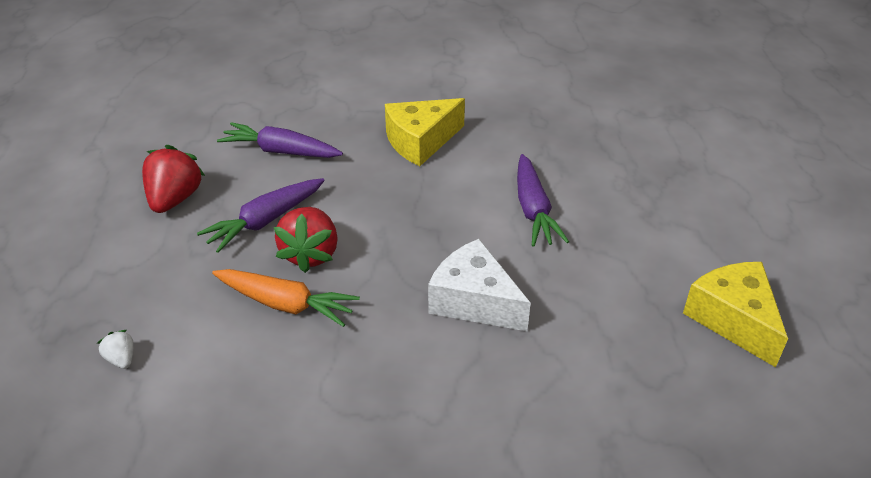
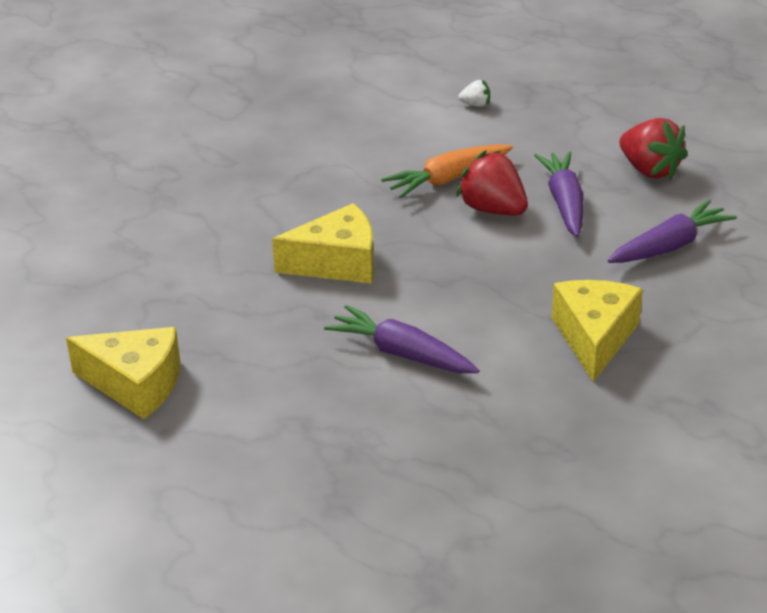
camera: 130 degrees right, 5 degrees down
white cheese [428,239,531,331] -> yellow cheese [272,203,374,284]

